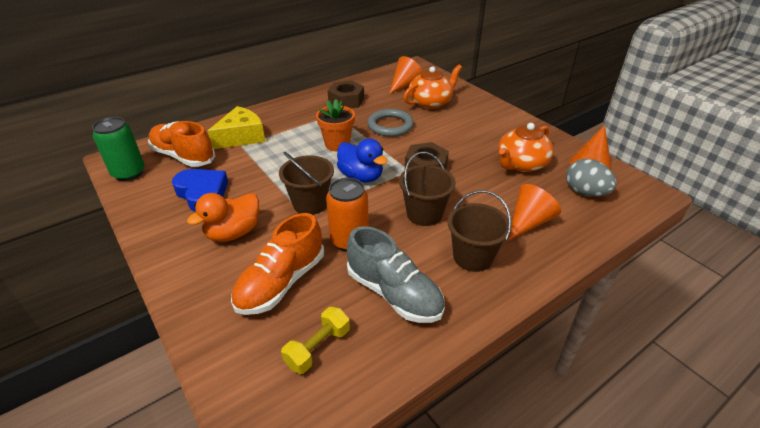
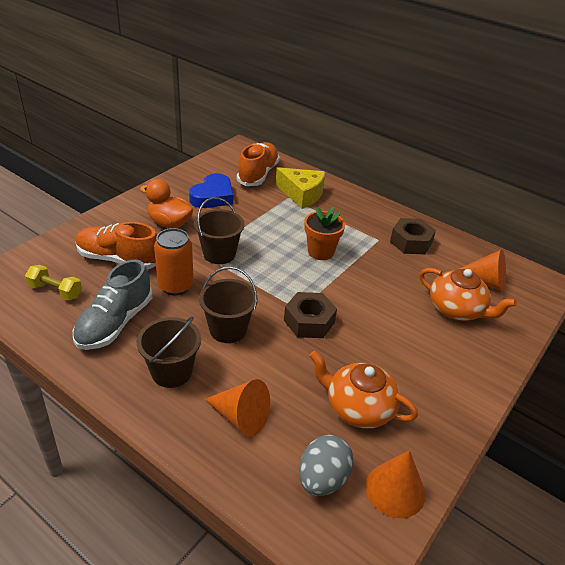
camera: 70 degrees right, 0 degrees up
green can [92,117,145,181] -> none
blue duck [337,139,388,183] -> none
grey ring [367,109,414,137] -> none

